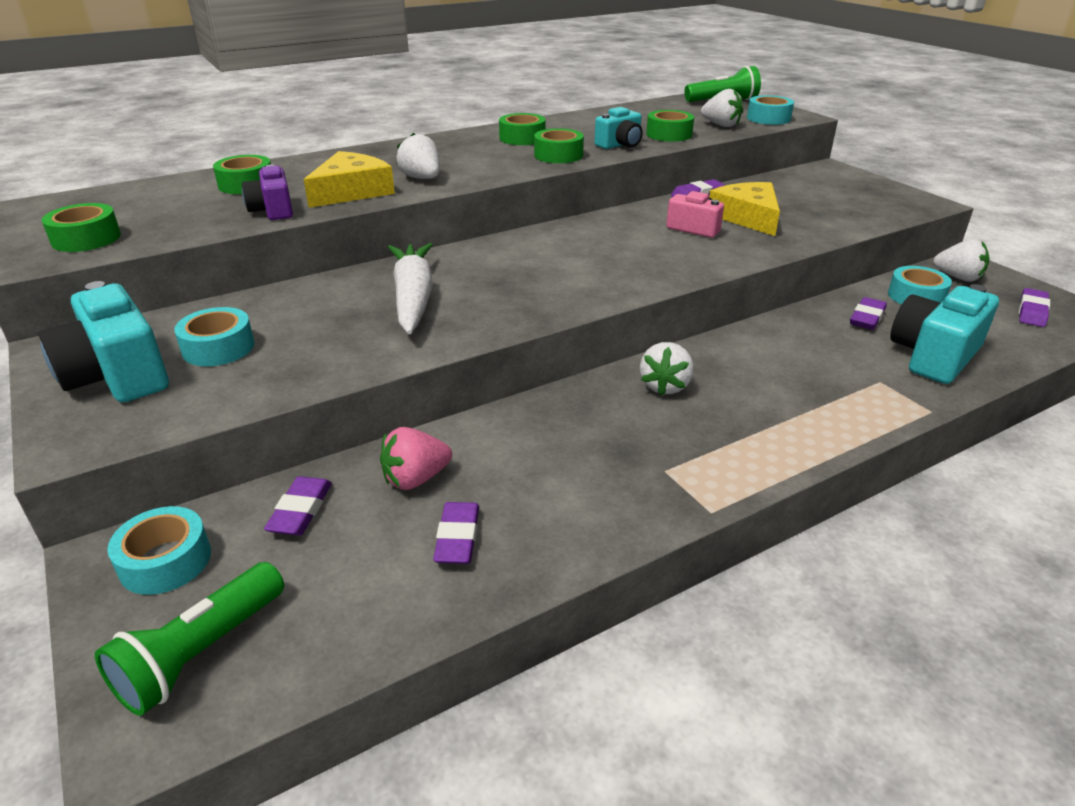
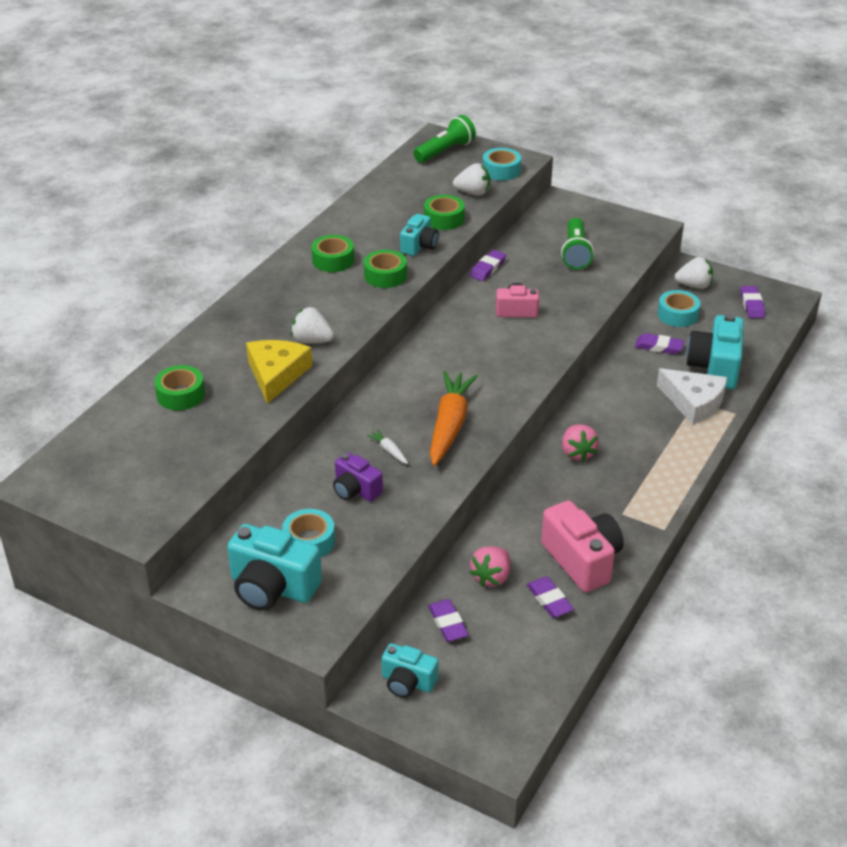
camera: 30 degrees left, 5 degrees up
green tape [42,203,121,252] -> none
green flashlight [95,562,284,716] -> green flashlight moved to [561,218,594,270]
turquoise tape [107,506,211,595] -> turquoise camera [382,643,438,698]
purple camera [242,164,293,220] -> purple camera moved to [333,452,383,502]
white carrot [388,243,433,334] -> white carrot [366,429,408,464], size x0.41
white strawberry [640,342,694,396] -> pink strawberry [562,425,599,462]
yellow cheese [709,182,780,236] -> none
purple eraser [850,297,887,330] -> purple eraser turned 75 degrees counterclockwise [635,333,684,354]
none -> orange carrot [430,371,478,466]
none -> pink camera [541,501,624,592]
none -> white cheese [657,368,727,425]

